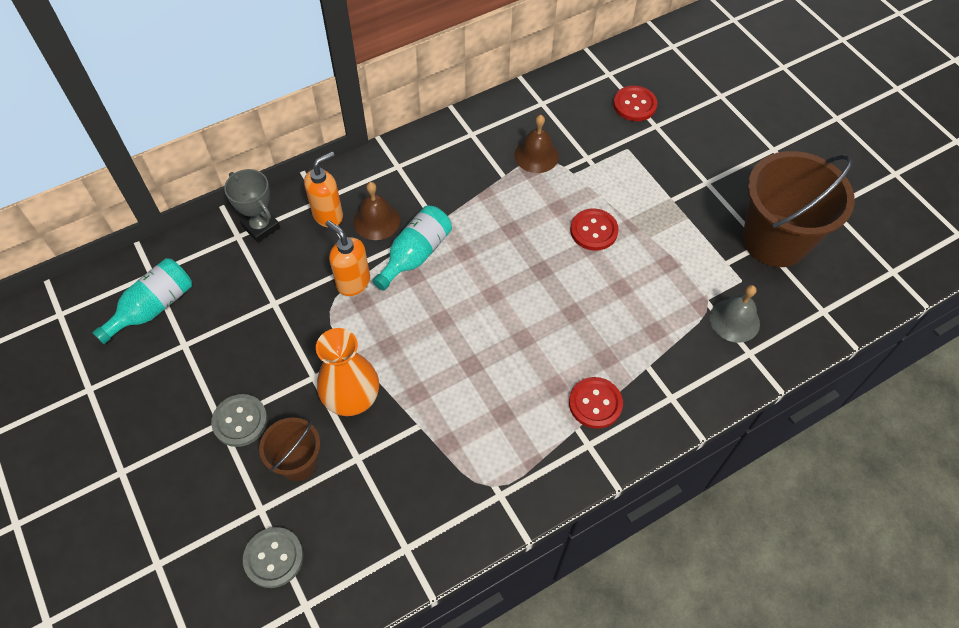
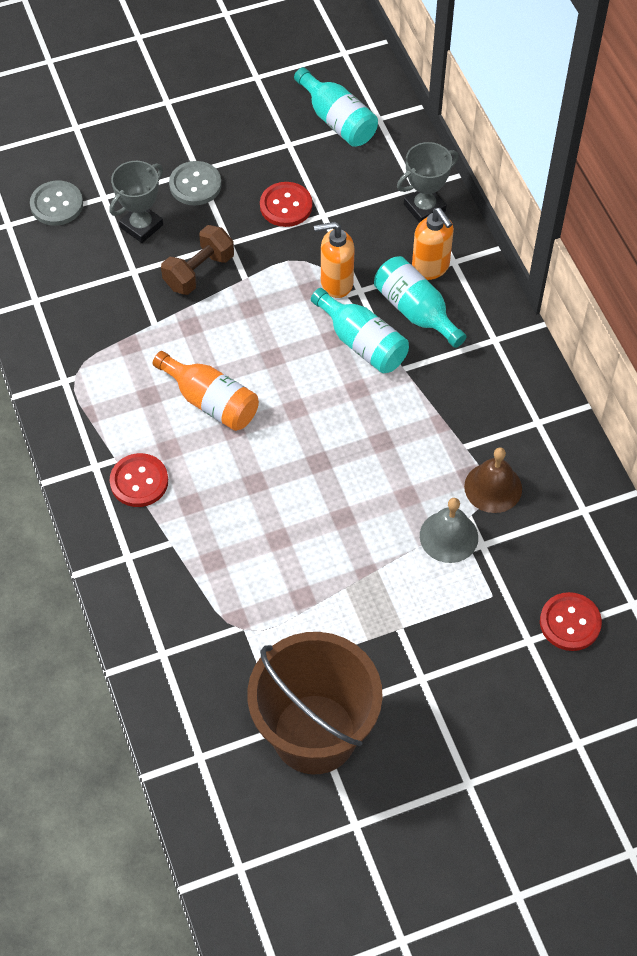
camera: 100 degrees right, 0 degrees up
brown bucket [259,417,320,481] -> grey trophy [110,161,163,243]
orange vase [316,328,379,416] -> brown dumbbell [161,225,234,295]
orange soap dispenser [326,220,370,296] -> orange soap dispenser turned 150 degrees counterclockwise [314,222,355,298]
brown bell [353,182,400,240] -> turquoise bottle [374,256,467,348]
red button [570,208,619,251] -> red button moved to [260,182,312,227]
grey bell [710,285,760,343] -> grey bell moved to [420,498,478,563]
none -> orange bottle [153,351,259,431]

